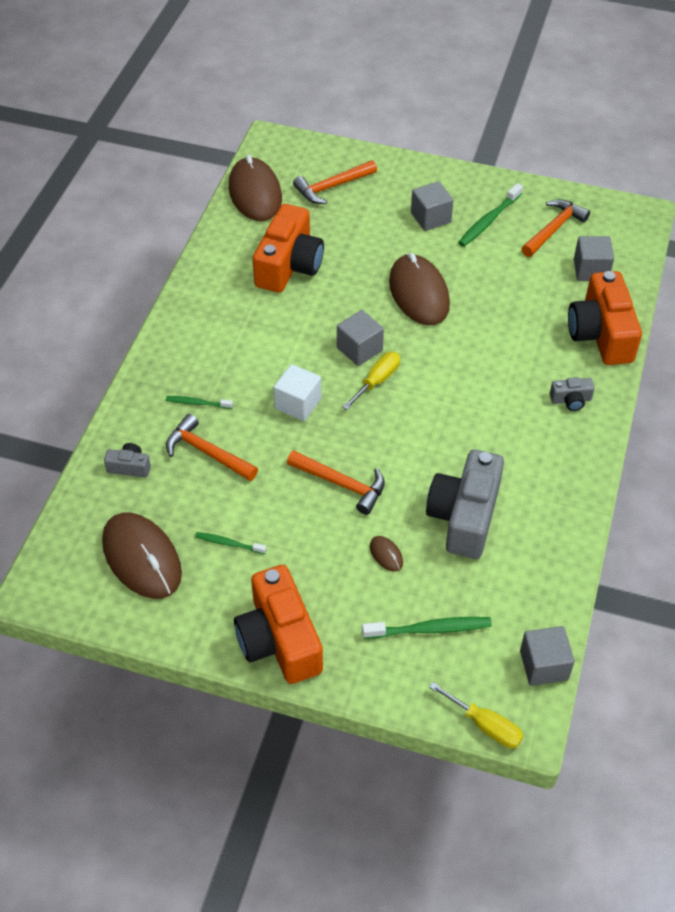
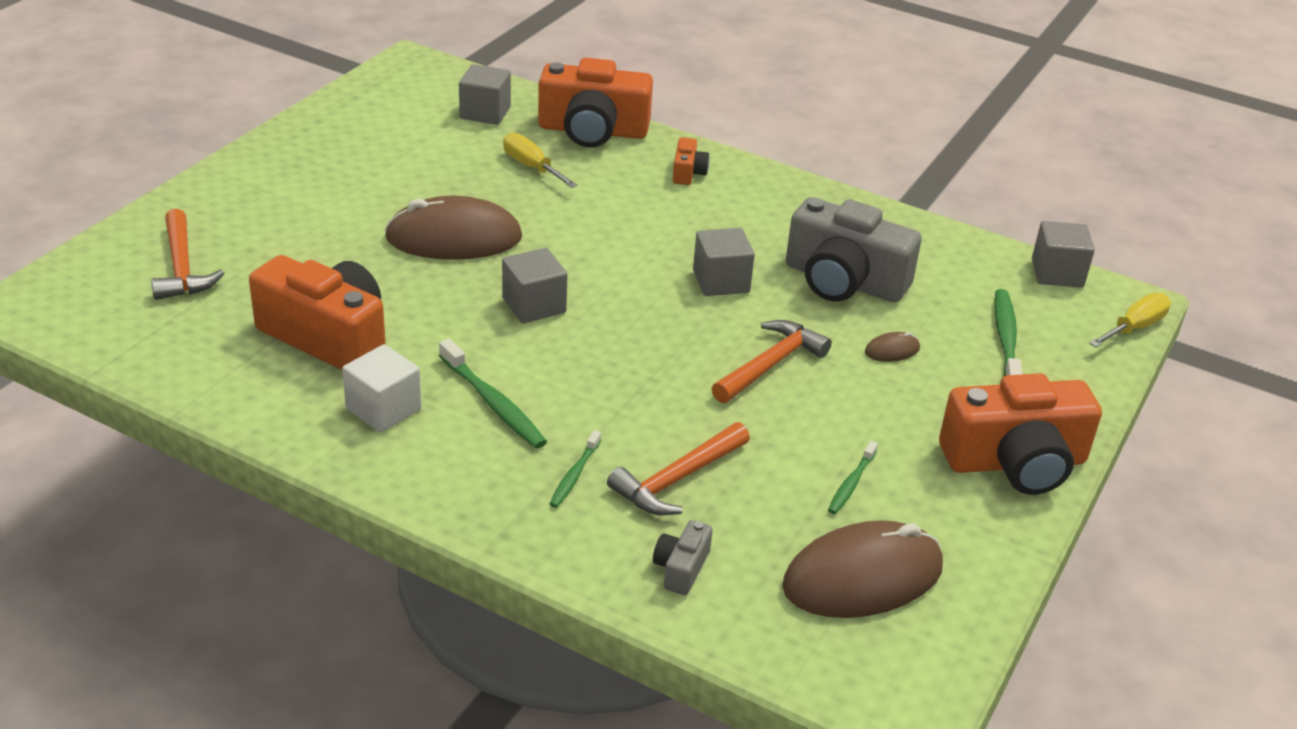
camera: 80 degrees left, 15 degrees down
brown mouse [229,155,282,221] -> none
white cube [274,364,321,421] -> white cube moved to [342,344,421,433]
yellow screwdriver [342,352,400,410] -> yellow screwdriver moved to [503,132,577,188]
grey cube [411,181,453,231] -> grey cube moved to [693,228,755,296]
green toothbrush [458,183,523,247] -> green toothbrush moved to [439,338,547,449]
orange hammer [521,199,590,257] -> none
grey camera [550,377,595,411] -> orange camera [673,137,709,185]

